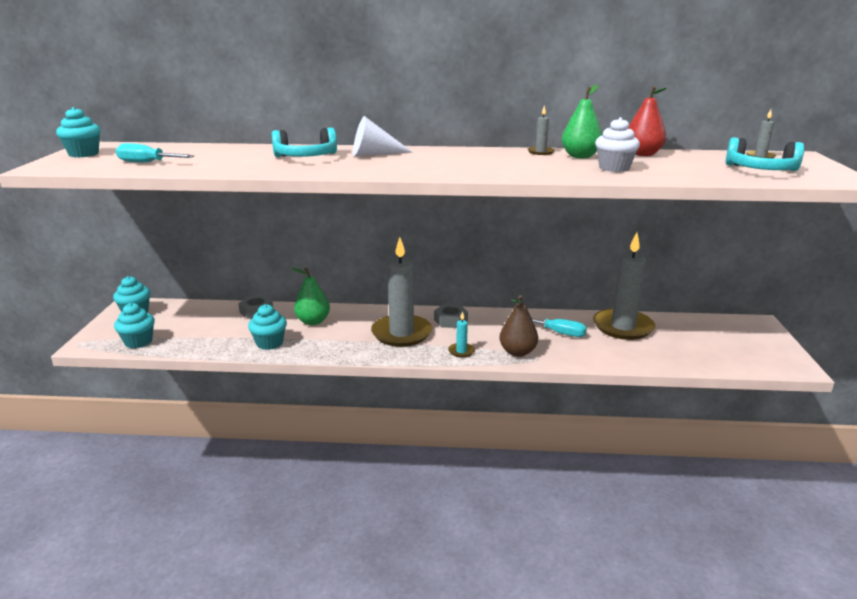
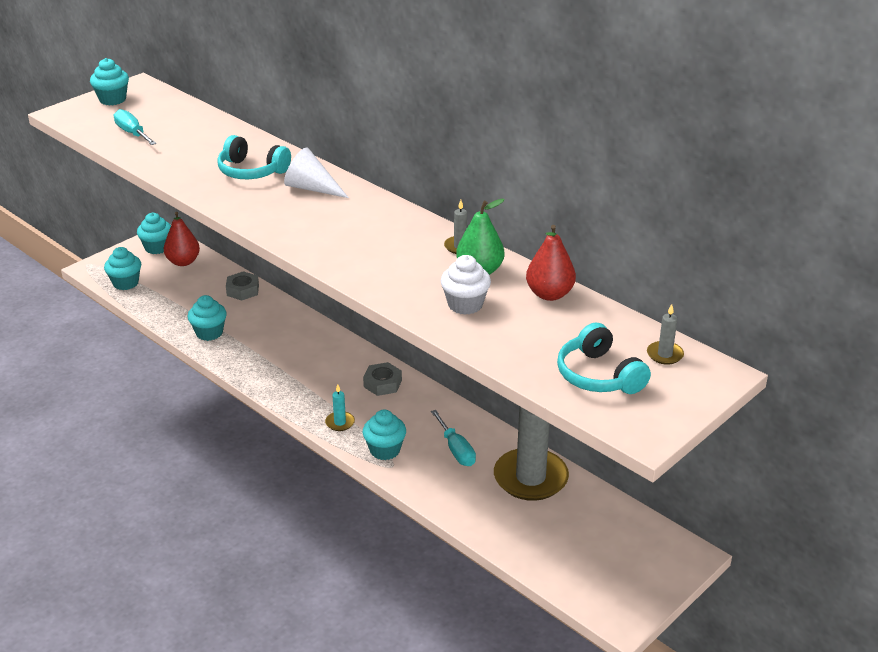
camera: 40 degrees right, 10 degrees up
green pear [291,268,330,325] -> none
grey candle [371,237,432,347] -> none
brown pear [499,295,538,357] -> turquoise cupcake [363,410,406,460]
none -> red pear [164,212,200,266]

